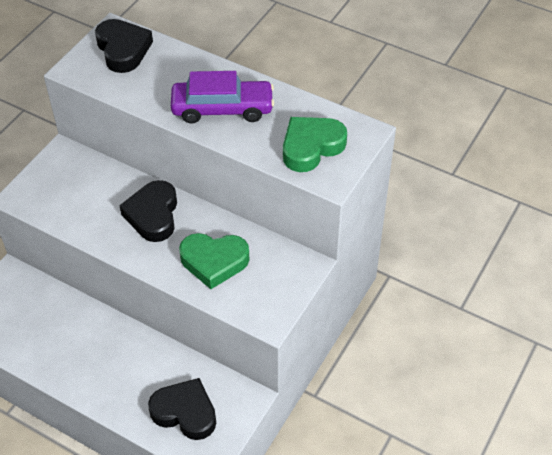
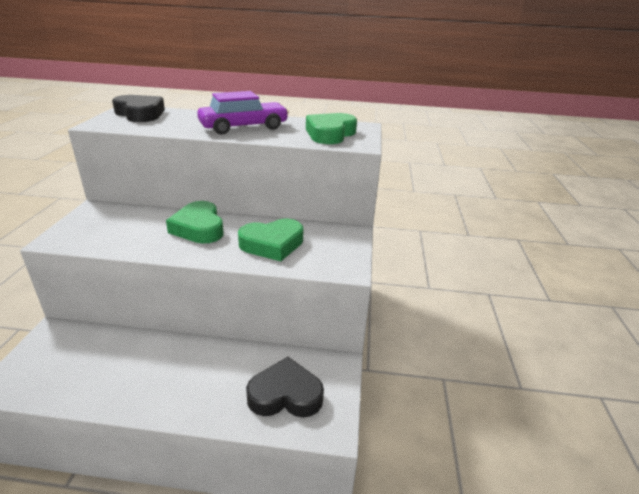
camera: 25 degrees left, 20 degrees down
black heart [119,180,177,242] -> green heart [166,201,224,244]

